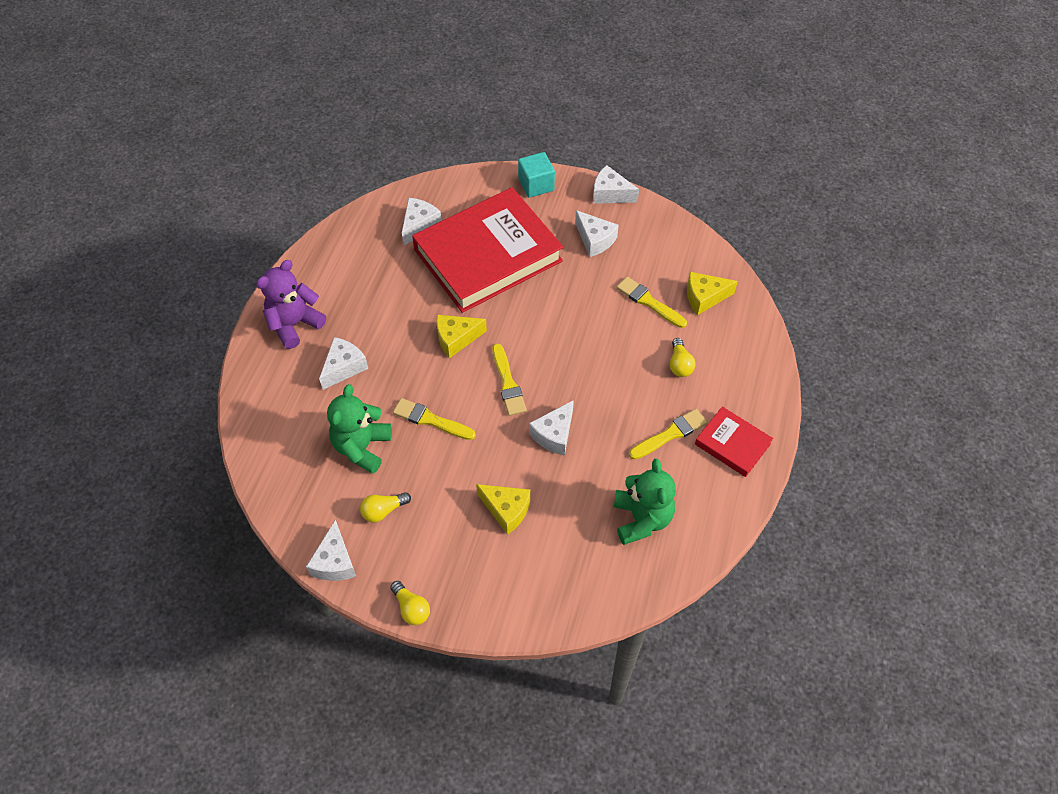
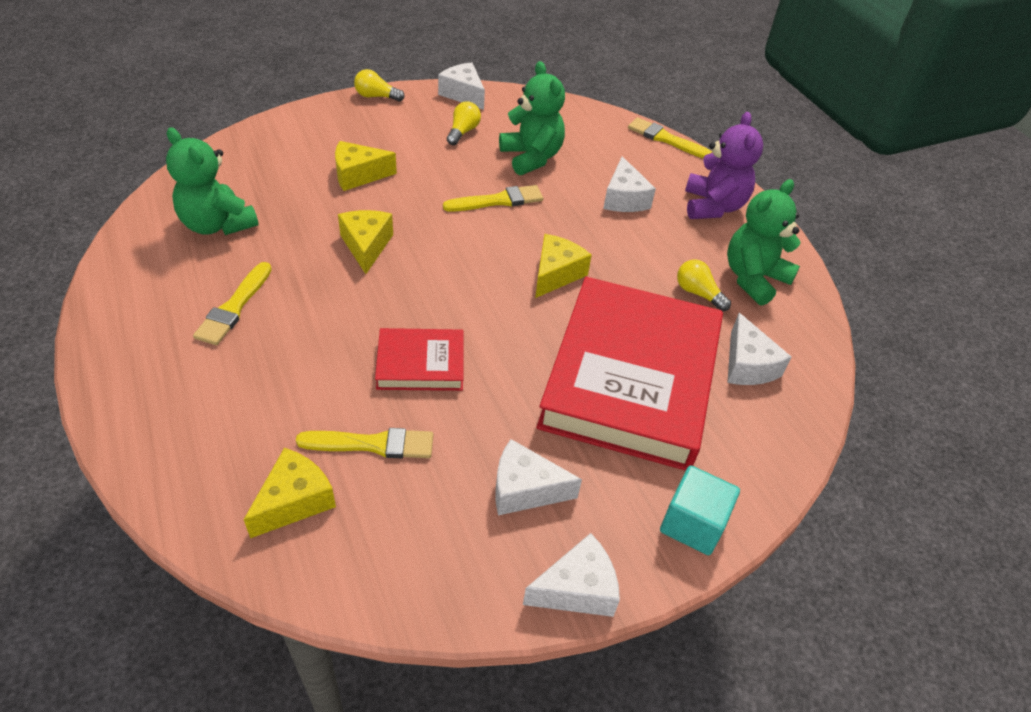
camera: 135 degrees right, 10 degrees down
yellow brush [492,344,527,416] -> yellow brush moved to [628,117,712,159]
white cheese [529,400,574,456] -> yellow cheese [338,210,393,274]
yellow light bulb [670,338,695,377] -> yellow light bulb moved to [677,259,731,311]
red book [695,407,773,477] -> red book moved to [375,328,463,391]
none -> green teddy bear [727,179,801,306]

